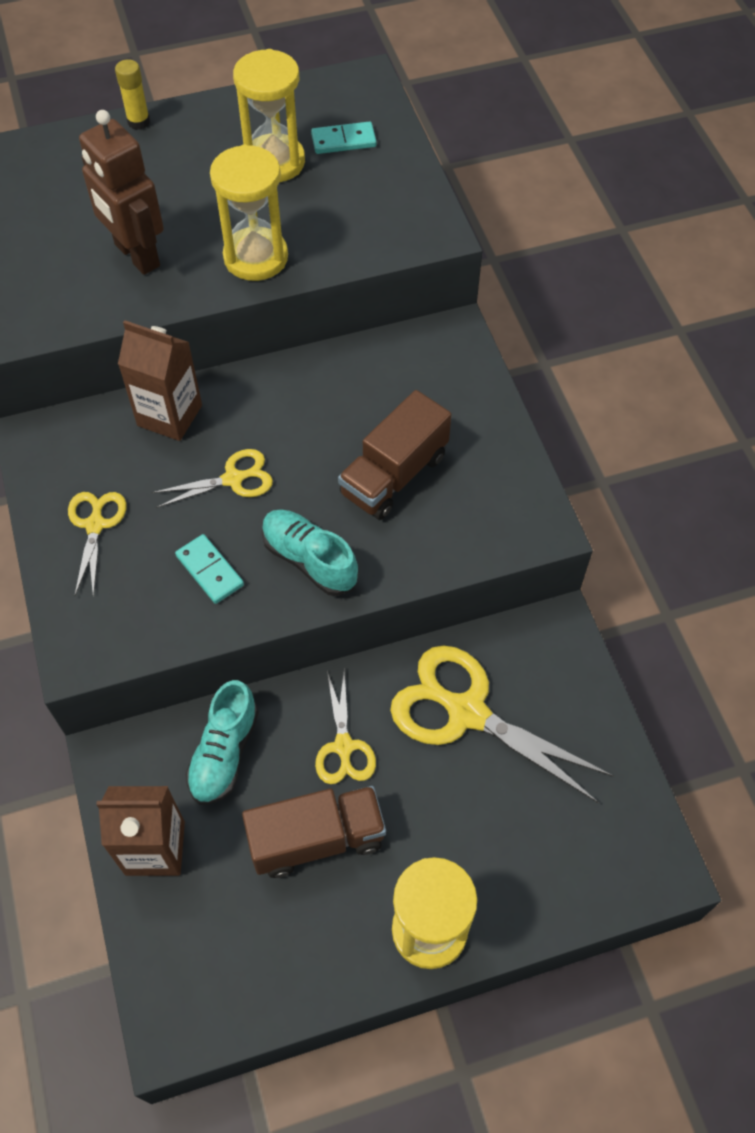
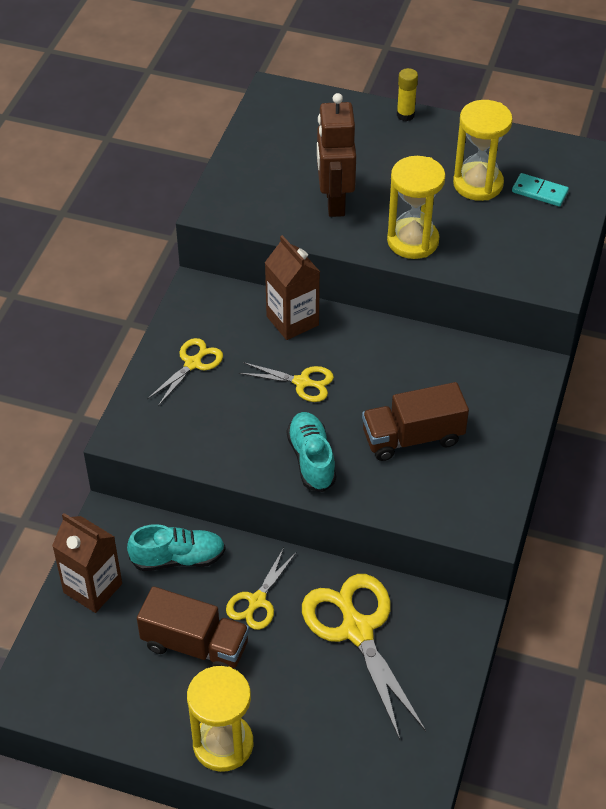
camera: 35 degrees right, 10 degrees down
turquoise domino [175,534,244,604] -> none
turquoise shoe [186,680,259,805] -> turquoise shoe turned 150 degrees counterclockwise [127,524,225,571]

